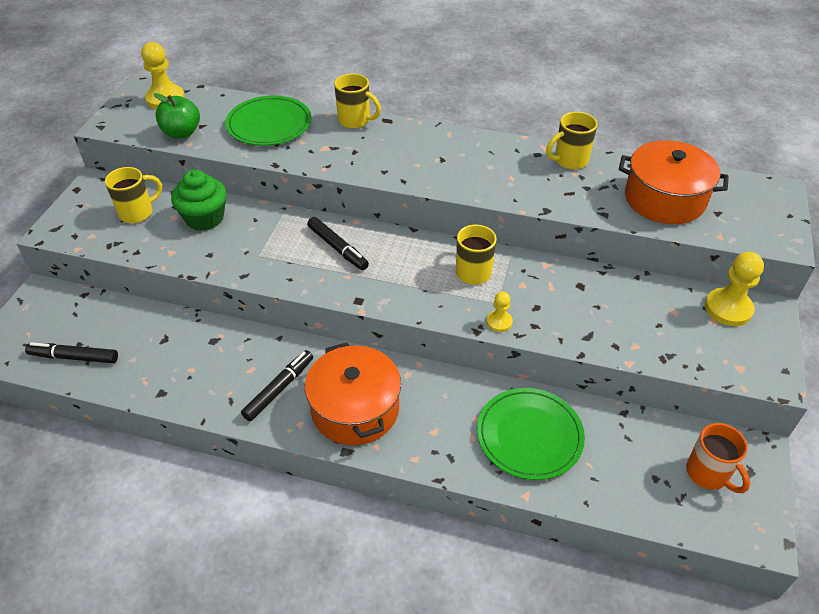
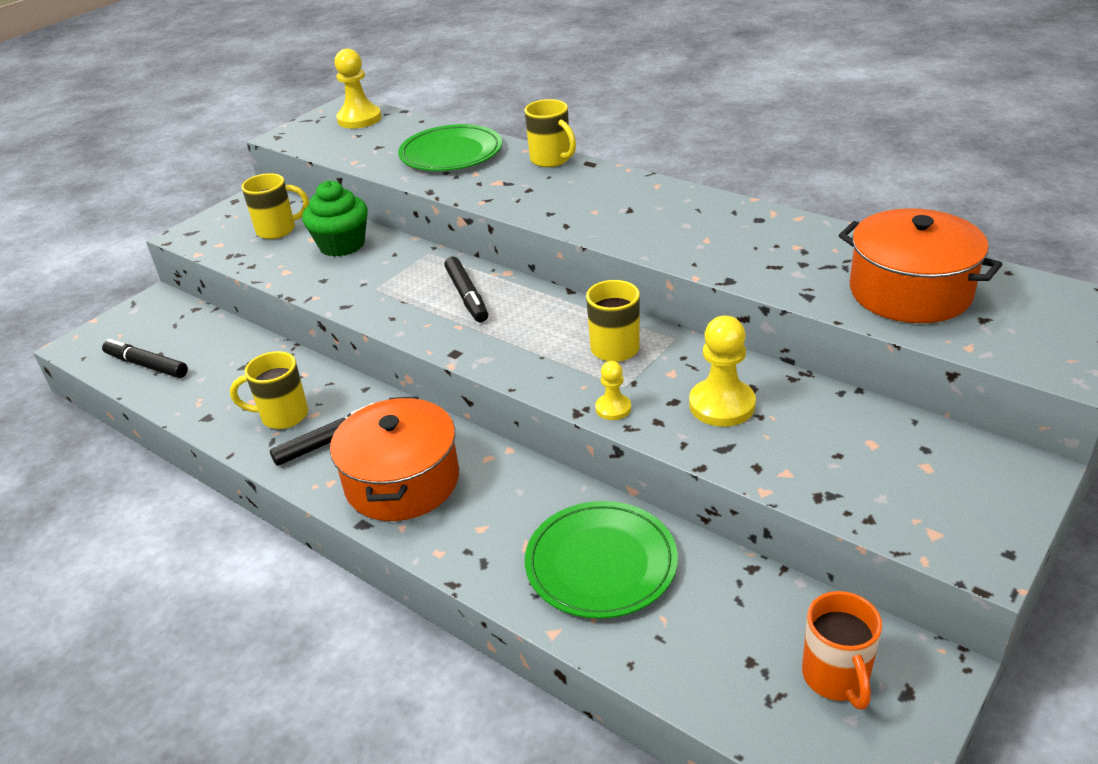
camera: 25 degrees right, 10 degrees down
green apple [154,93,200,139] -> none
yellow mug [546,112,598,170] -> yellow mug moved to [230,351,308,429]
yellow pawn [705,252,764,326] -> yellow pawn moved to [689,316,756,427]

